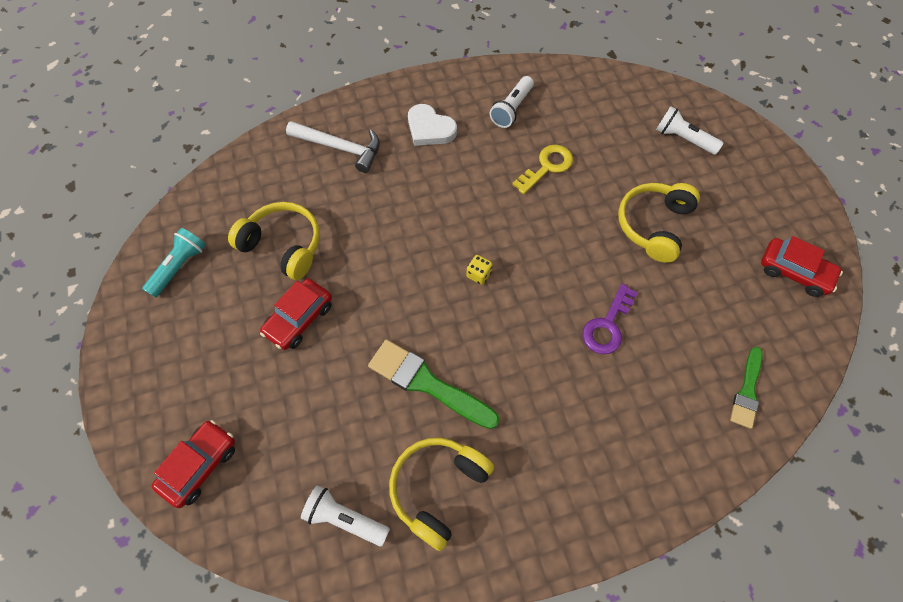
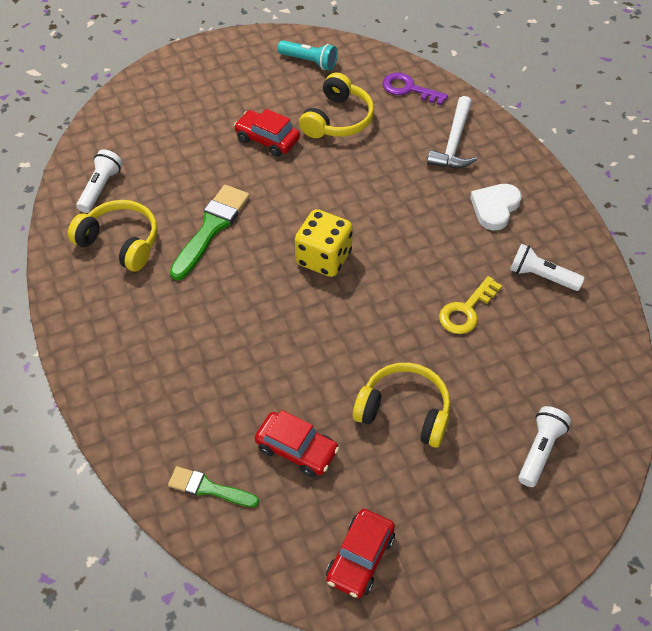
camera: 85 degrees right, 10 degrees down
red car [152,420,235,508] -> red car moved to [255,410,339,478]
yellow dice [466,255,493,285] -> yellow dice [295,209,353,277], size x2.29
yellow key [512,145,573,194] -> yellow key turned 90 degrees clockwise [439,276,502,334]
purple key [582,284,638,354] -> purple key moved to [382,73,448,106]

